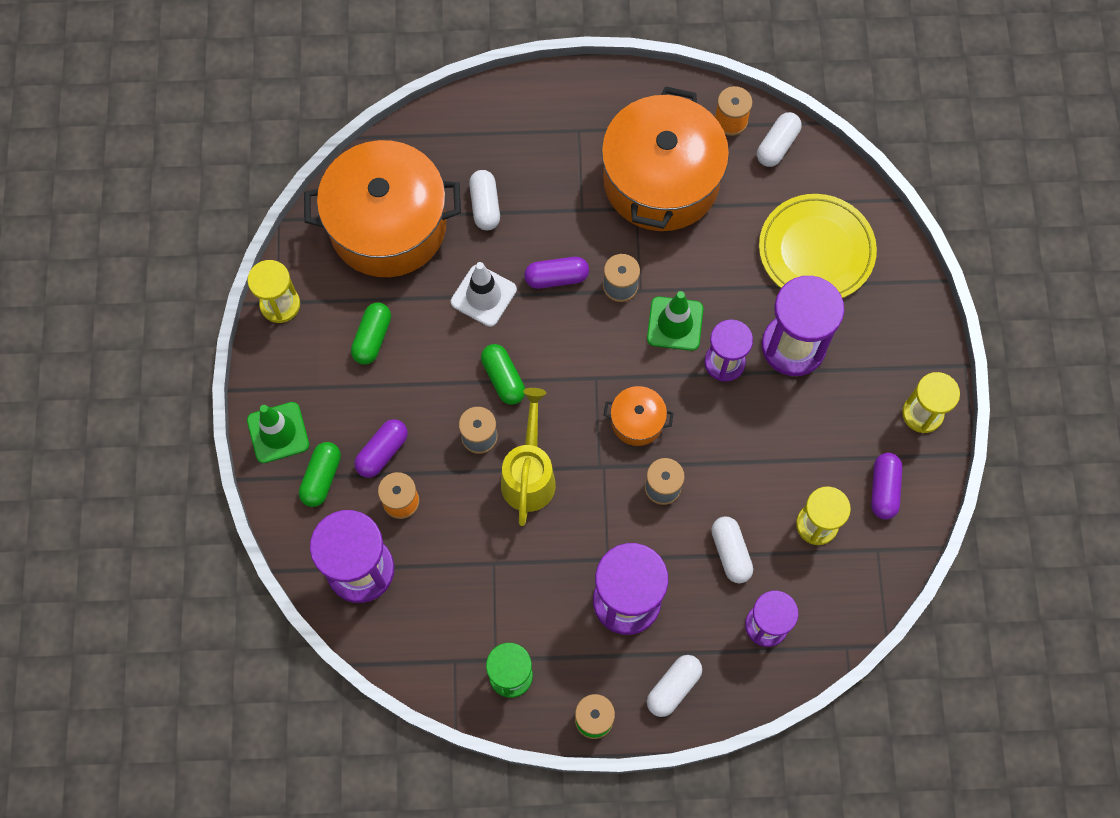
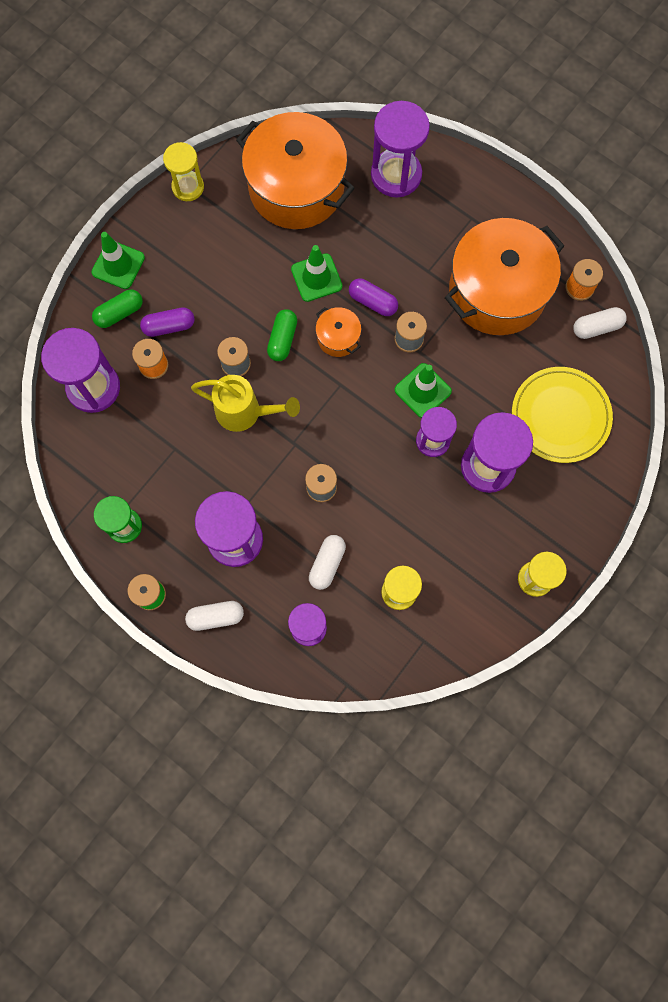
camera: 40 degrees right, 5 degrees up
green capsule [351,303,391,364] -> none
white traffic cone [451,262,517,327] -> green traffic cone [291,245,342,302]
white capsule [469,170,500,230] -> none
yellow watering can [501,388,556,526] -> yellow watering can turned 60 degrees clockwise [191,375,300,432]
orange pot [603,386,674,446] -> orange pot moved to [316,307,361,357]
purple capsule [871,453,902,520] -> none
none -> purple hourglass [371,101,430,197]

